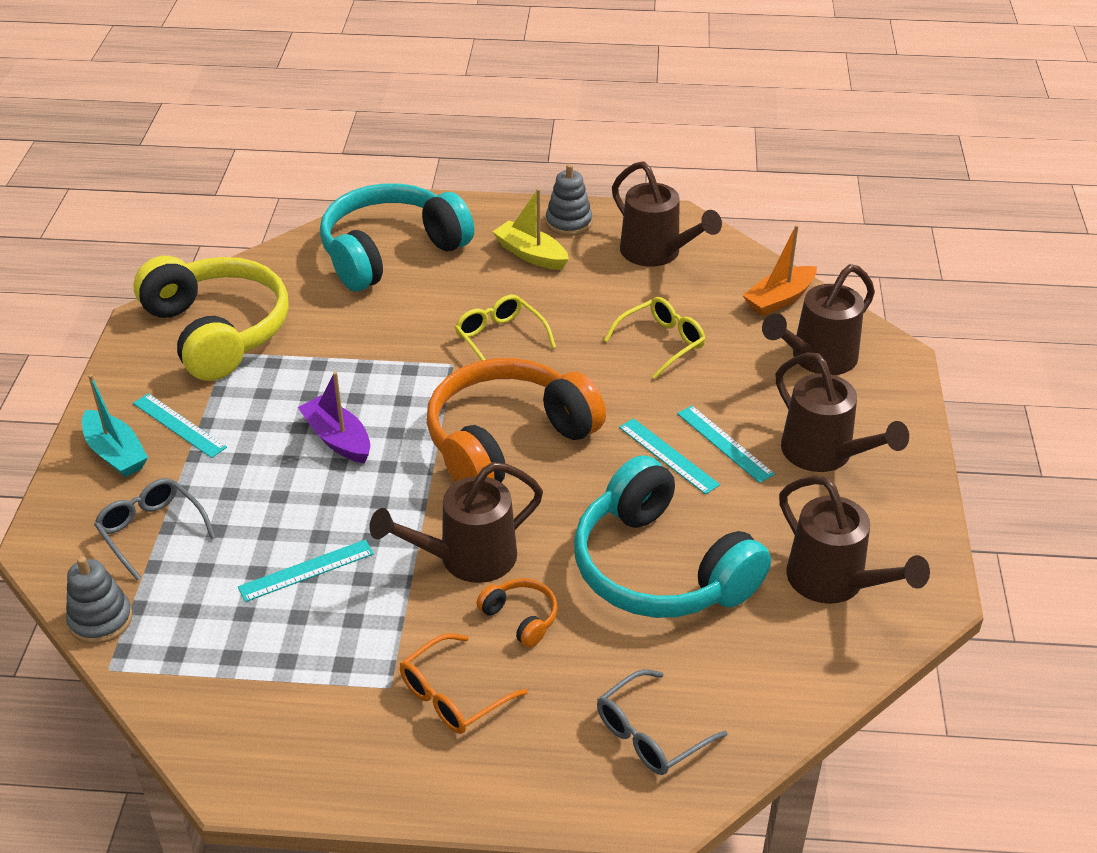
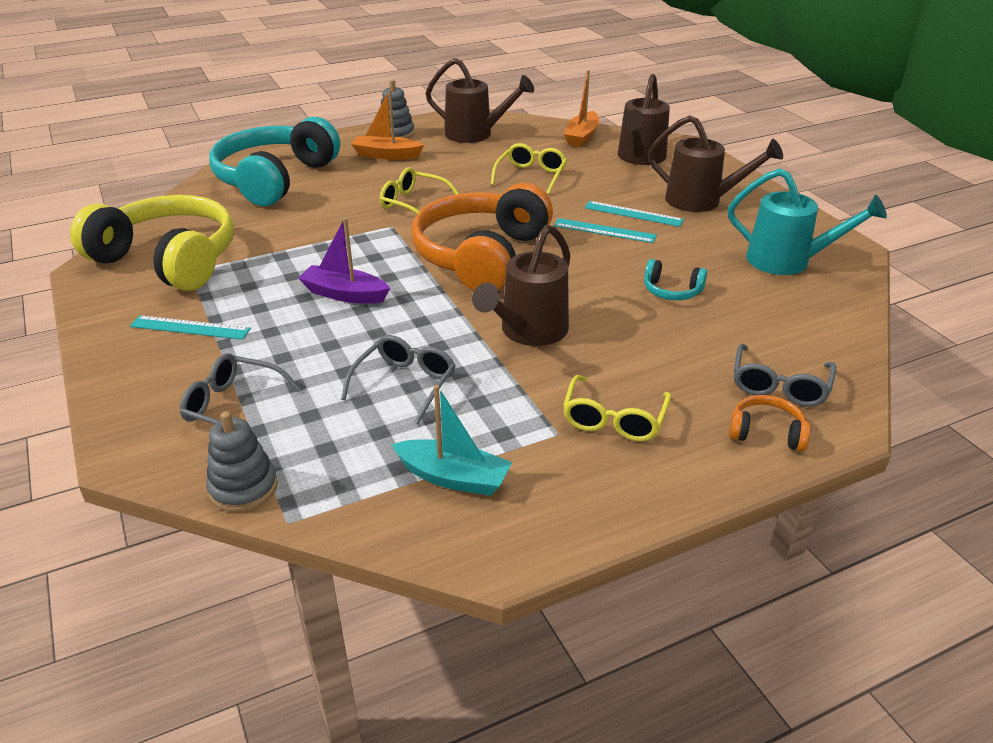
camera: 30 degrees left, 5 degrees down
turquoise boat [82,374,148,477] -> turquoise boat moved to [391,385,512,496]
turquoise ruler [238,540,374,602] -> grey glasses [341,335,456,424]
orange glasses [400,633,528,734] -> yellow glasses [563,375,671,441]
orange headphones [477,578,558,648] -> orange headphones moved to [729,395,810,451]
yellow boat [492,188,569,270] -> orange boat [351,90,424,160]
turquoise headphones [574,455,771,618] -> turquoise headphones [644,259,707,300], size x0.40
brown watering can [779,475,930,604] -> turquoise watering can [728,168,887,275]

